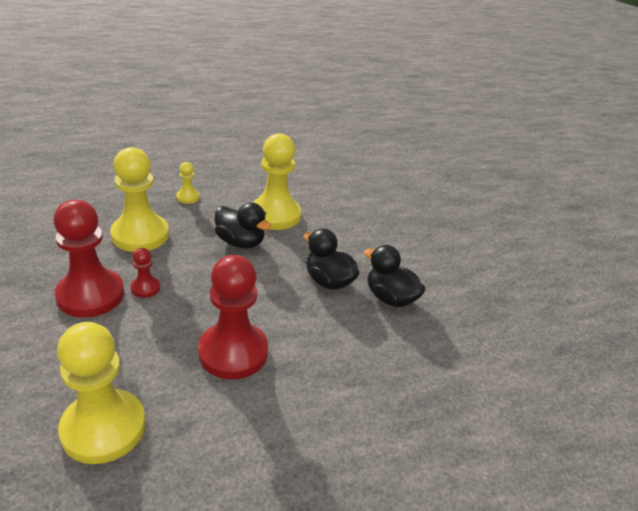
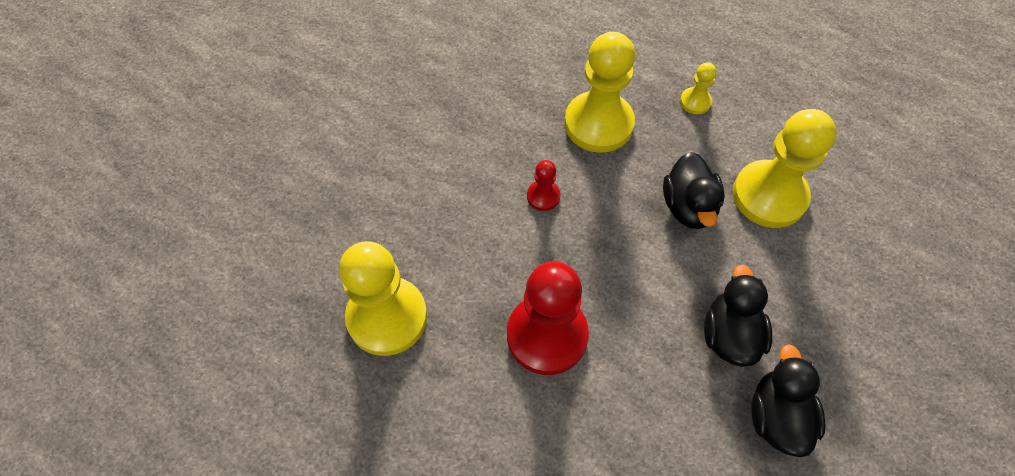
camera: 55 degrees right, 25 degrees up
red pawn [53,200,124,317] -> none

